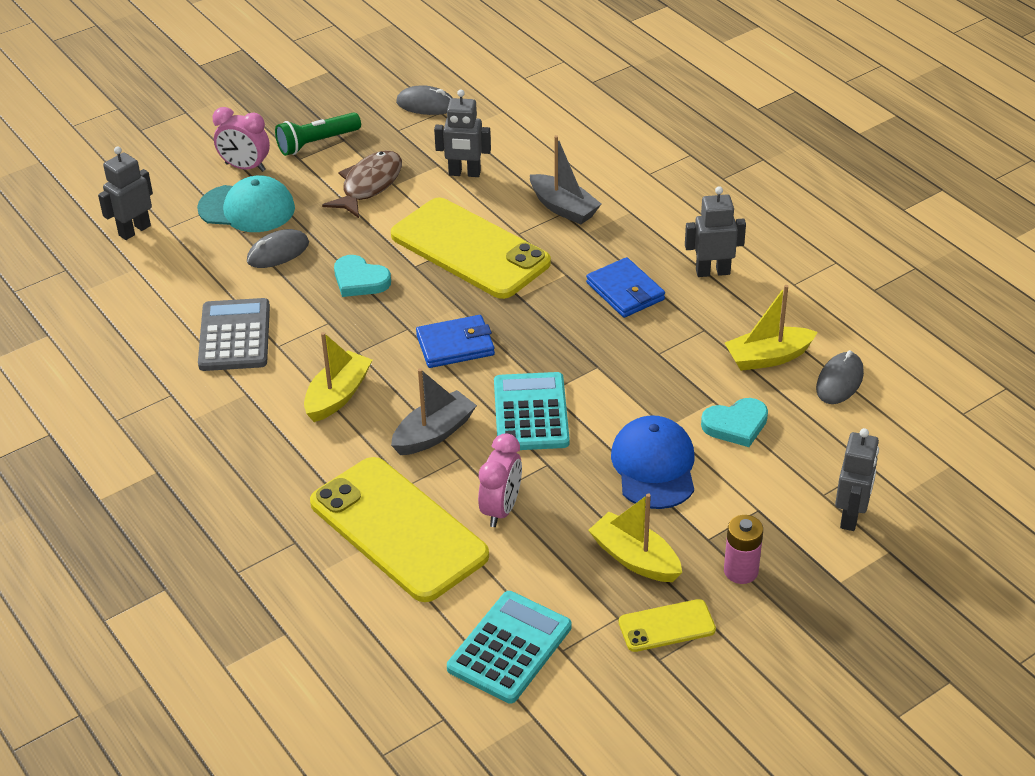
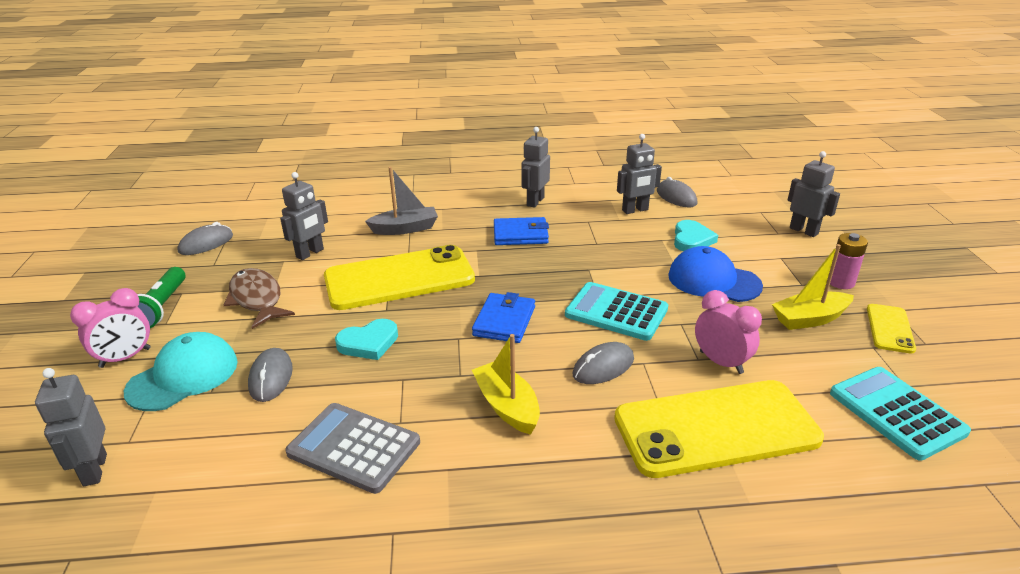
camera: 60 degrees left, 10 degrees down
grey boat [391,368,477,455] -> grey mouse [572,342,634,384]
yellow boat [725,285,817,371] -> grey robot [617,134,662,214]

